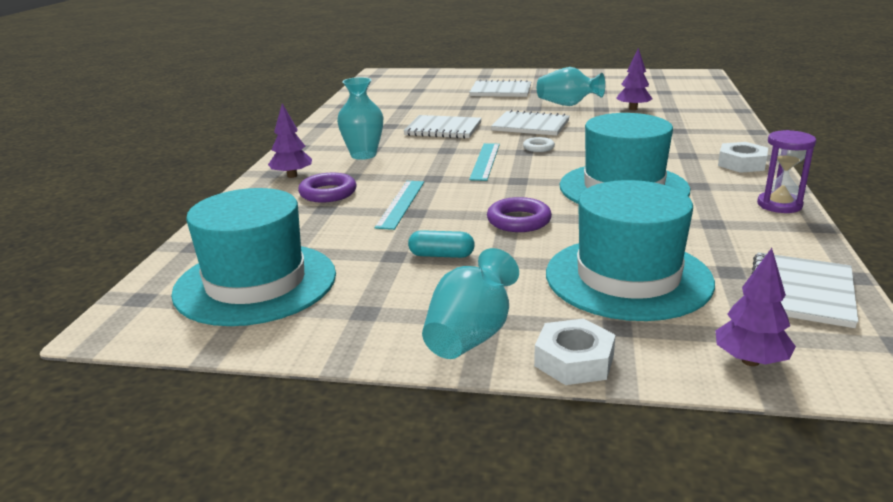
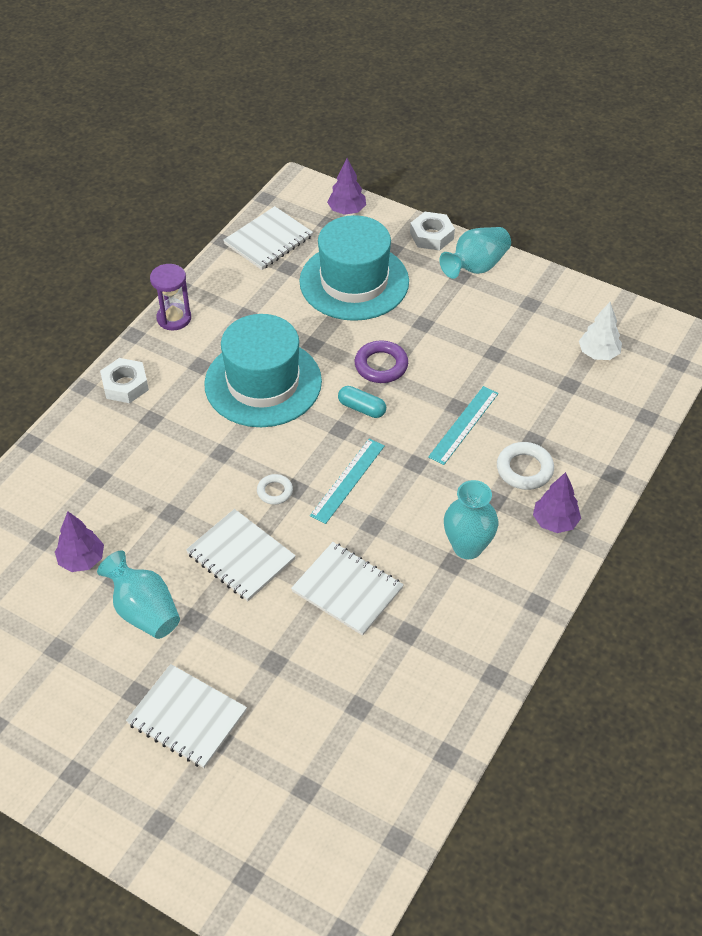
camera: 160 degrees left, 25 degrees up
turquoise hat [171,188,336,326] -> white tree [579,302,622,360]
purple ring [298,173,356,202] -> white ring [497,442,554,490]
turquoise capsule [408,230,475,258] -> turquoise capsule moved to [338,386,386,418]

